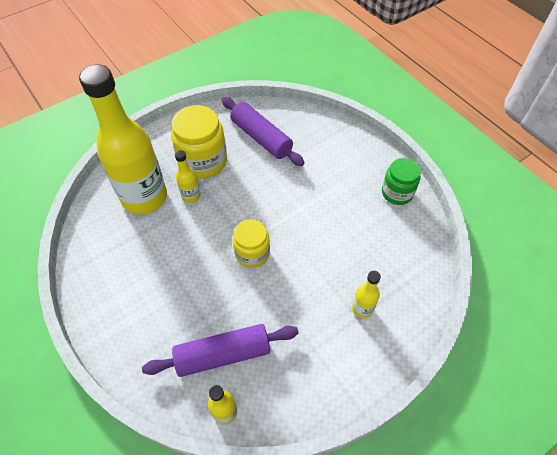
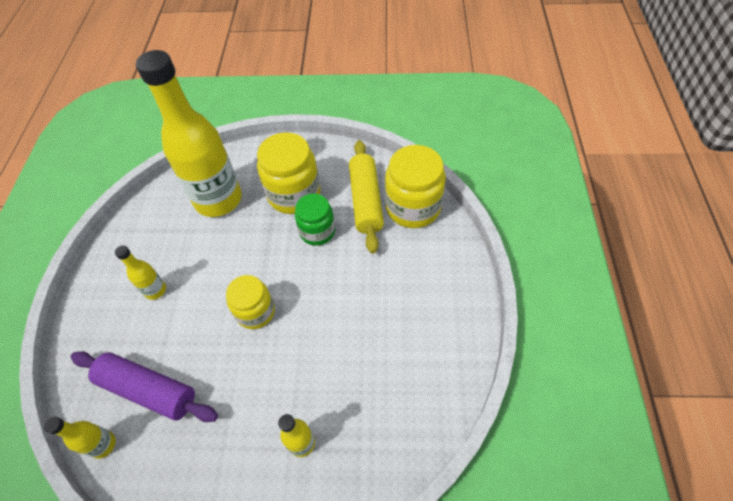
camera: 40 degrees right, 0 degrees up
yellow bottle [175,150,201,203] -> yellow bottle moved to [115,245,166,300]
purple rolling pin [222,97,305,166] -> yellow rolling pin [349,140,384,254]
green jar [382,158,421,205] -> green jar moved to [295,193,335,246]
none -> yellow jar [385,145,446,228]

